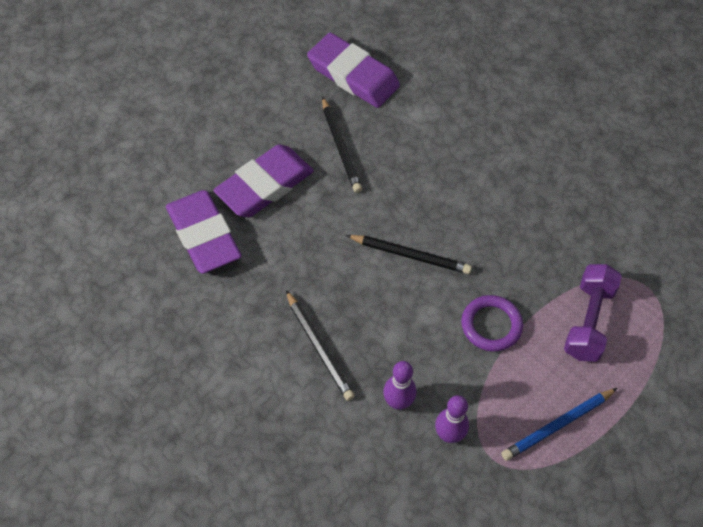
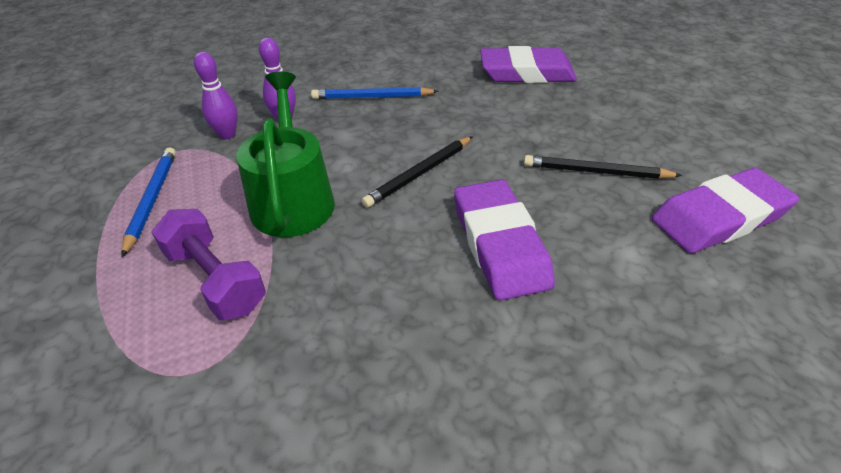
camera: 120 degrees right, 15 degrees down
purple eraser [213,144,314,217] -> purple eraser moved to [454,179,555,300]
black pencil [286,290,355,401] -> blue pencil [311,87,439,99]
purple ring [461,295,523,352] -> green watering can [237,71,335,237]

